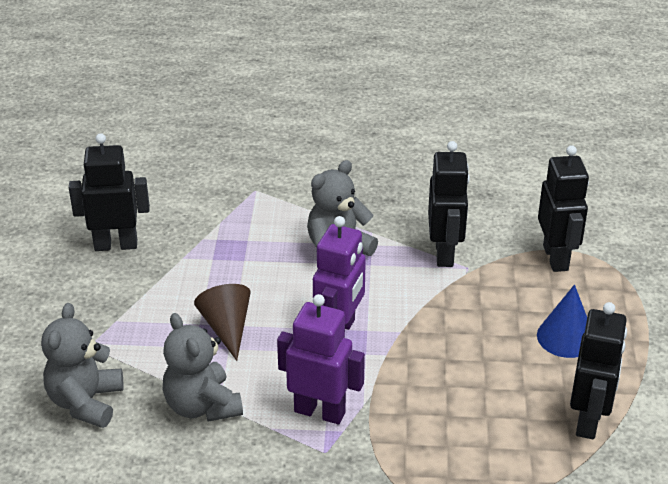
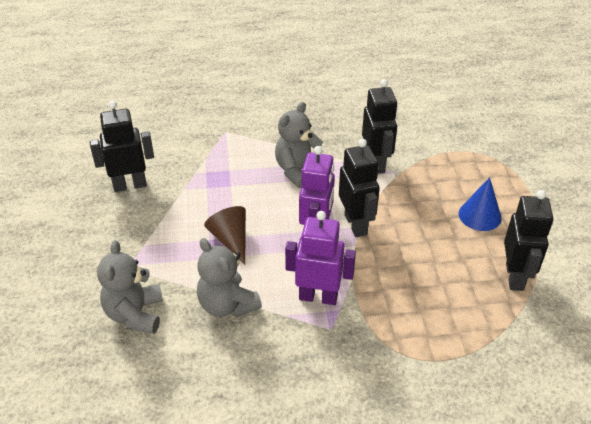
camera: 10 degrees left, 5 degrees up
black robot [538,145,589,272] -> black robot moved to [339,139,380,237]

